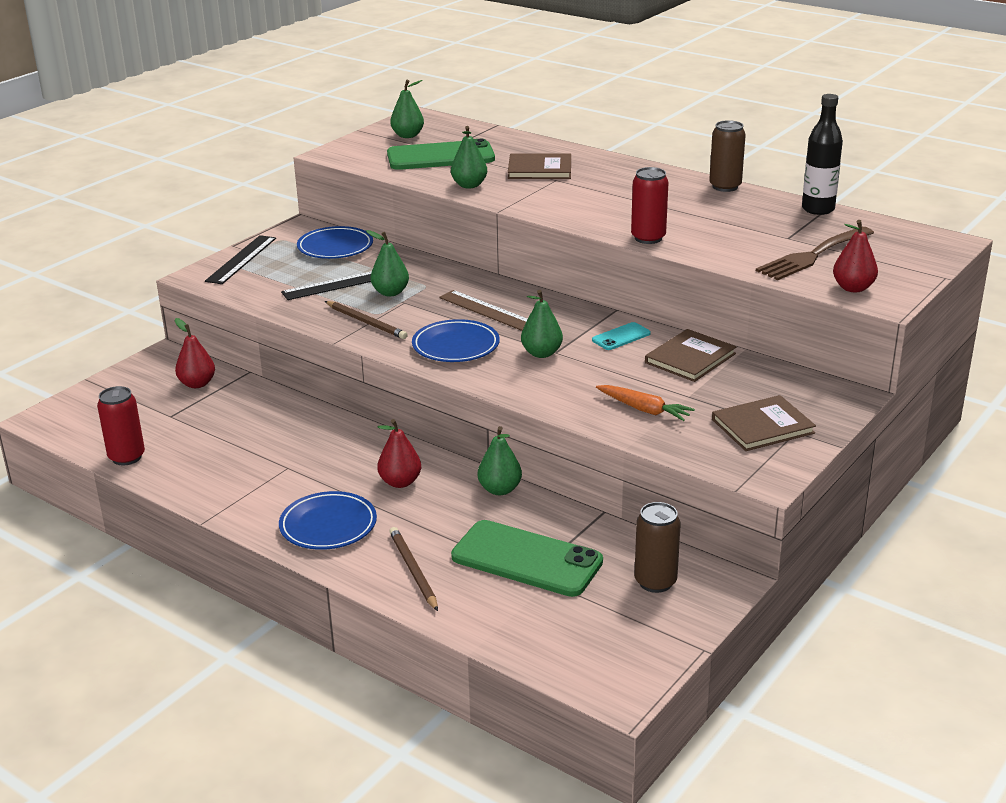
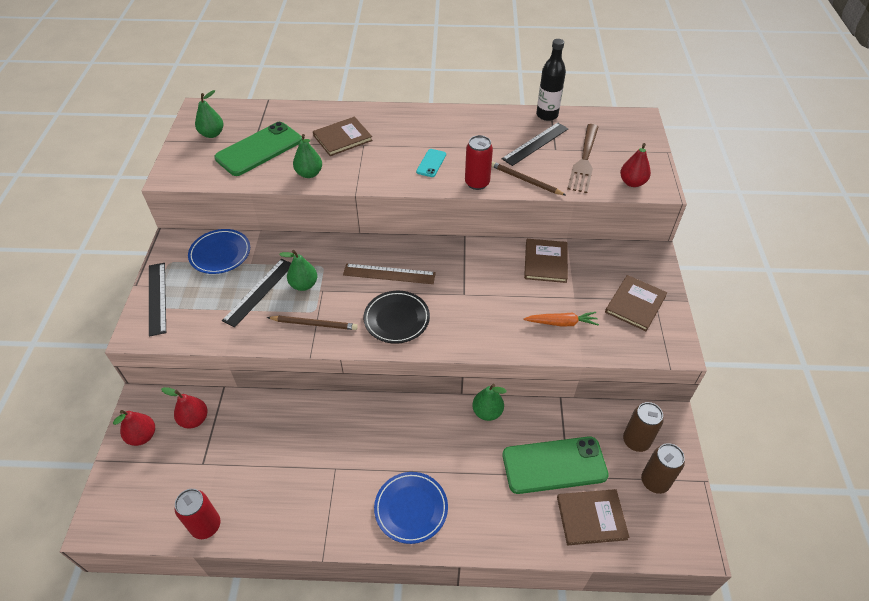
camera: 35 degrees left, 20 degrees up
red pear [377,419,421,488] -> red pear moved to [113,410,155,446]
brown pencil [389,527,438,611] -> brown pencil moved to [491,161,566,195]
blue plate [412,319,500,362] -> black plate [363,291,430,344]
green pear [521,290,563,358] -> none
turquoise phone [592,322,651,350] -> turquoise phone moved to [416,149,446,177]
brown can [709,120,746,192] -> brown can moved to [641,443,685,494]
none -> black ruler [502,122,569,166]
none -> brown book [557,489,630,545]

